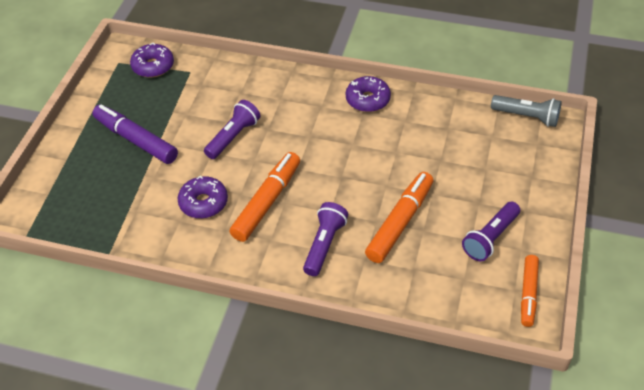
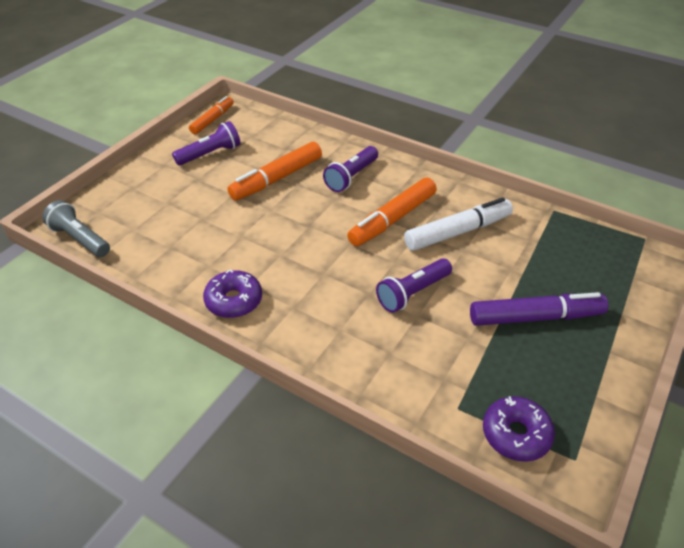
camera: 165 degrees left, 5 degrees down
purple marker [92,105,178,164] -> purple marker turned 60 degrees counterclockwise [470,292,608,326]
purple donut [178,176,228,219] -> white marker [404,197,513,251]

